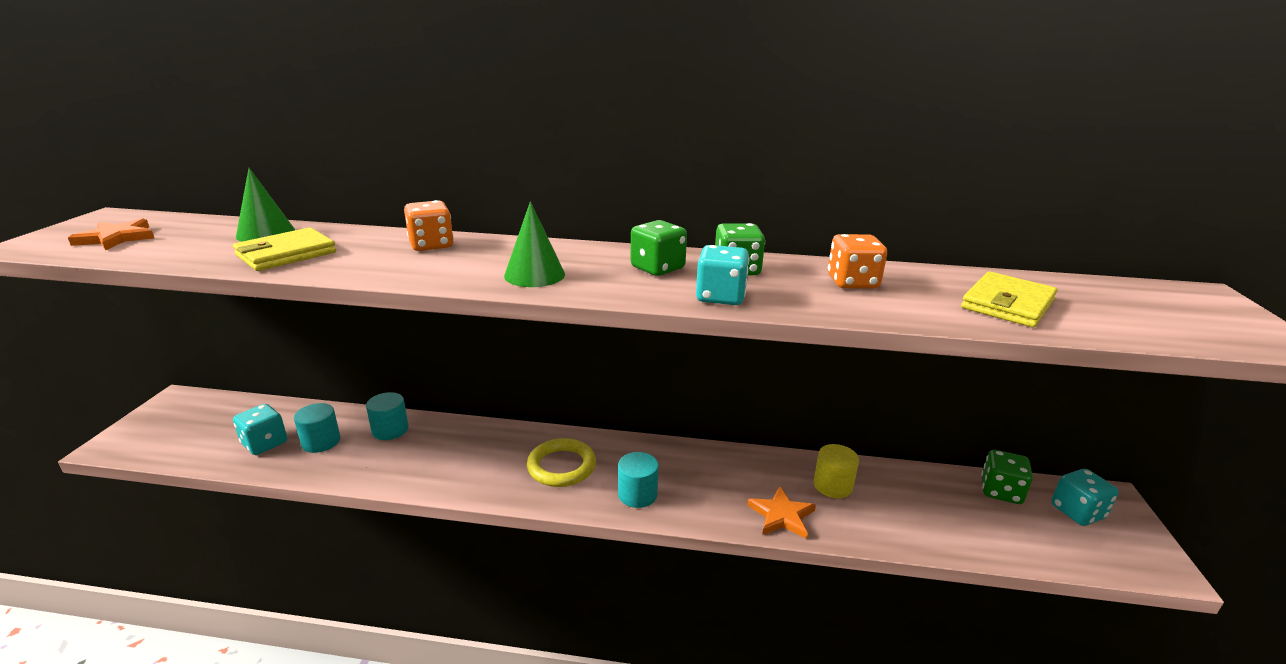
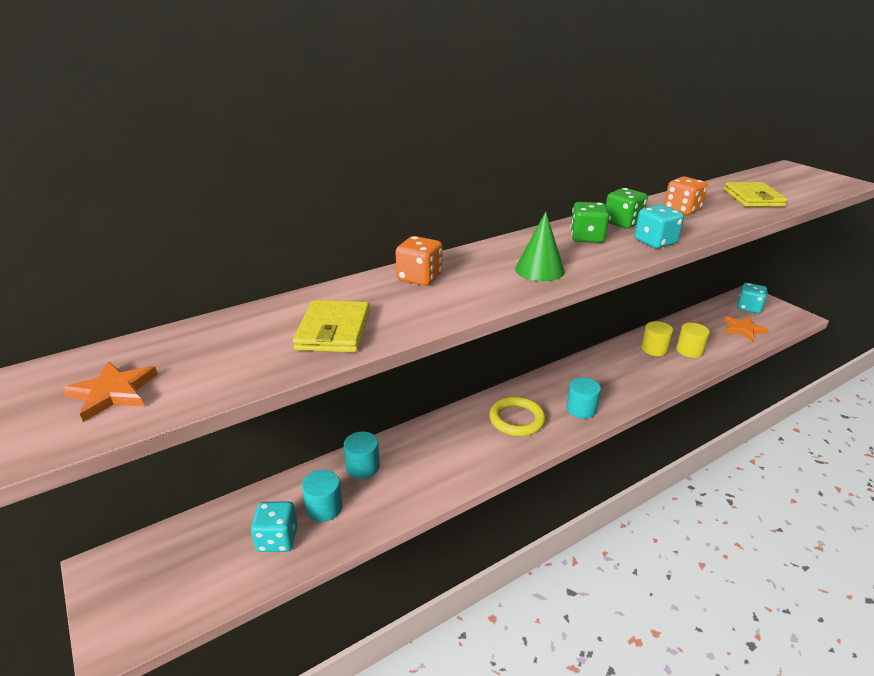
camera: 40 degrees left, 5 degrees up
green cone [236,168,295,242] -> none
orange star [747,486,816,539] -> orange star moved to [724,316,769,342]
green dice [981,450,1033,504] -> none
none -> yellow cylinder [676,323,710,358]

